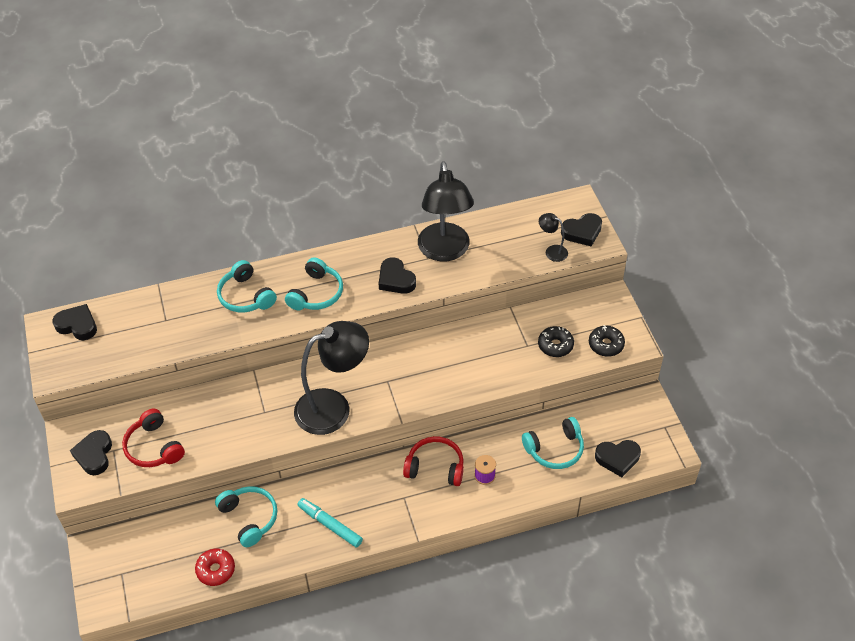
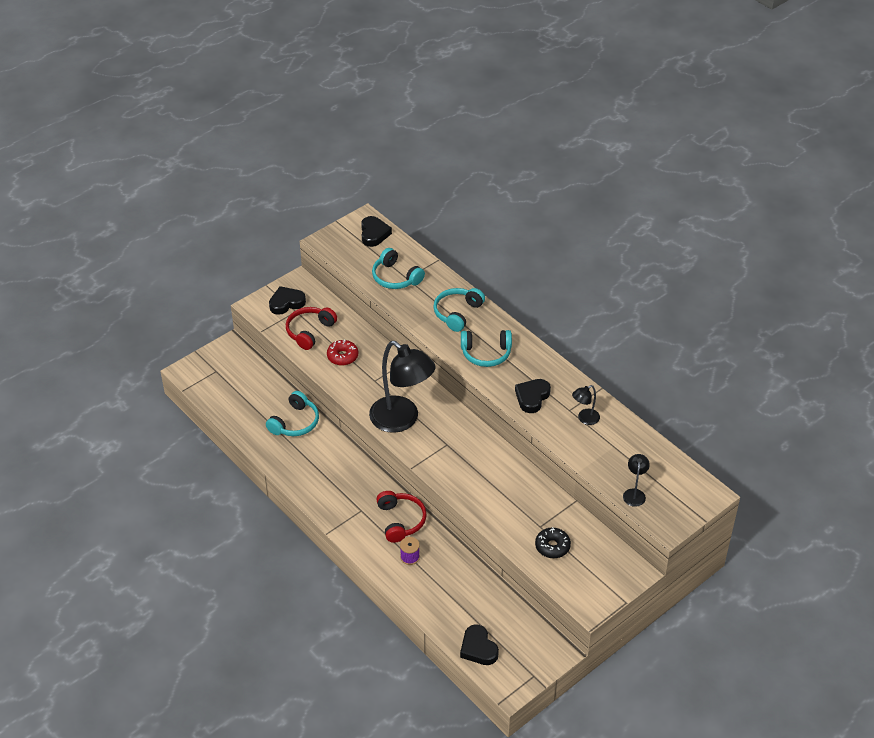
camera: 65 degrees right, 5 degrees down
red donut [195,549,235,586] -> red donut moved to [327,339,358,366]
turquoise marker [297,498,363,548] -> none
black lamp [418,161,474,261] -> black lamp [572,385,600,425], size x0.43
turquoise headphones [522,417,584,469] -> turquoise headphones moved to [372,248,425,289]
black heart [561,213,602,246] -> none
black donut [589,325,625,357] -> none

